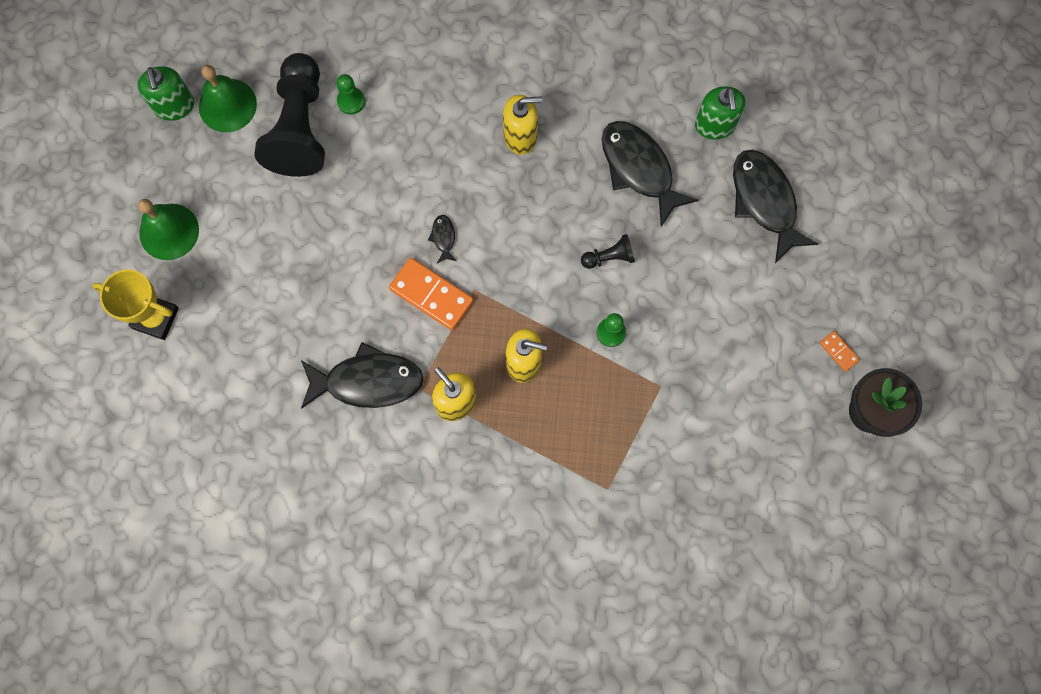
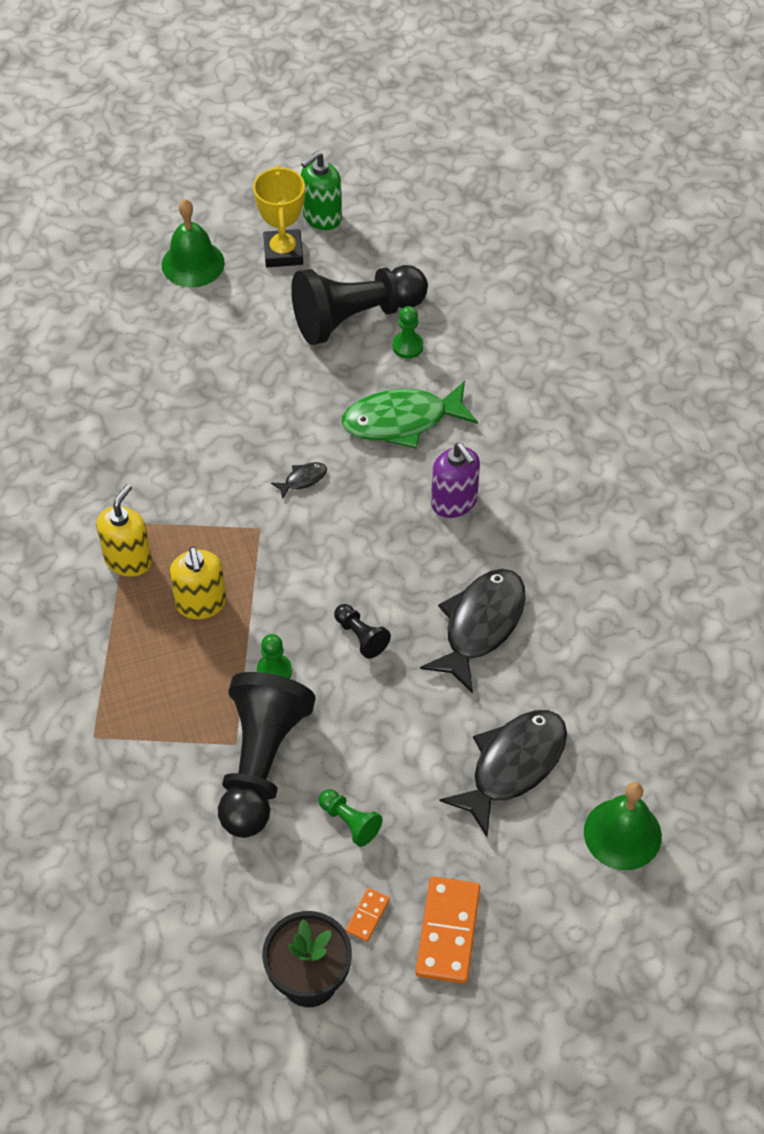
camera: 65 degrees right, 20 degrees down
yellow trophy [92,270,179,340] -> yellow trophy moved to [253,165,305,267]
green bell [199,65,257,132] -> green bell moved to [584,782,662,870]
black fish [301,342,424,409] -> none
orange domino [389,258,474,330] -> orange domino moved to [416,877,480,984]
yellow soap dispenser [503,95,543,155] -> purple soap dispenser [431,443,480,518]
green soap dispenser [695,86,745,140] -> none
none -> black pawn [218,672,316,838]
none -> green pawn [318,789,382,847]
none -> green fish [342,381,478,449]

